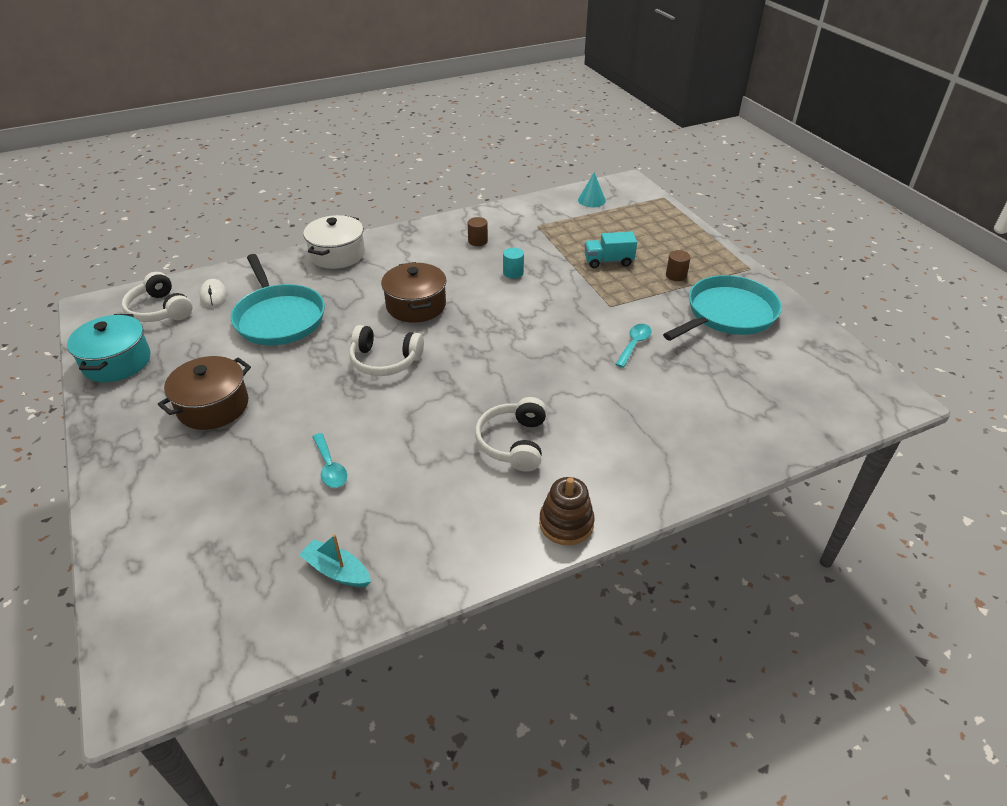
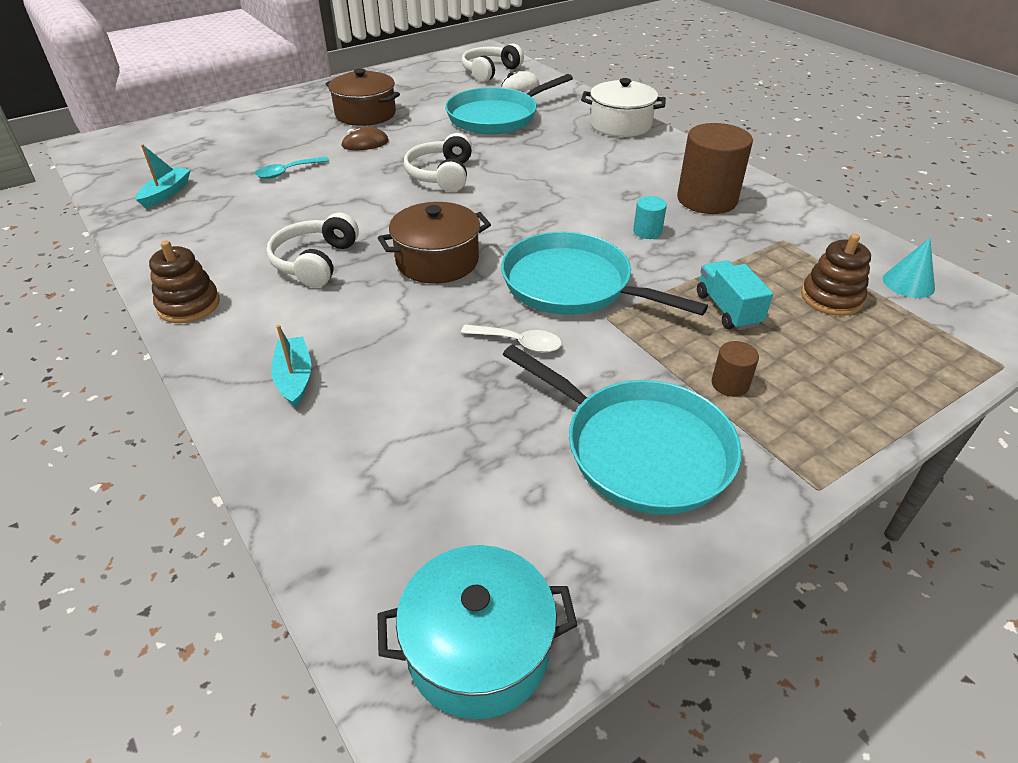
camera: 80 degrees right, 0 degrees up
turquoise pot [67,314,151,382] -> turquoise pot moved to [377,545,578,719]
brown pot [381,262,446,323] -> brown pot moved to [378,202,491,284]
brown cylinder [468,217,488,246] -> brown cylinder [677,123,753,214], size x2.22
white headphones [475,397,546,472] -> white headphones turned 75 degrees counterclockwise [266,213,359,288]
turquoise spoon [615,324,651,368] -> white spoon [461,324,562,353]
none -> turquoise boat [271,325,311,408]
none -> brown mouse [341,127,388,150]
none -> turquoise pan [501,232,708,315]
none -> brown stacking toy [801,234,871,316]

